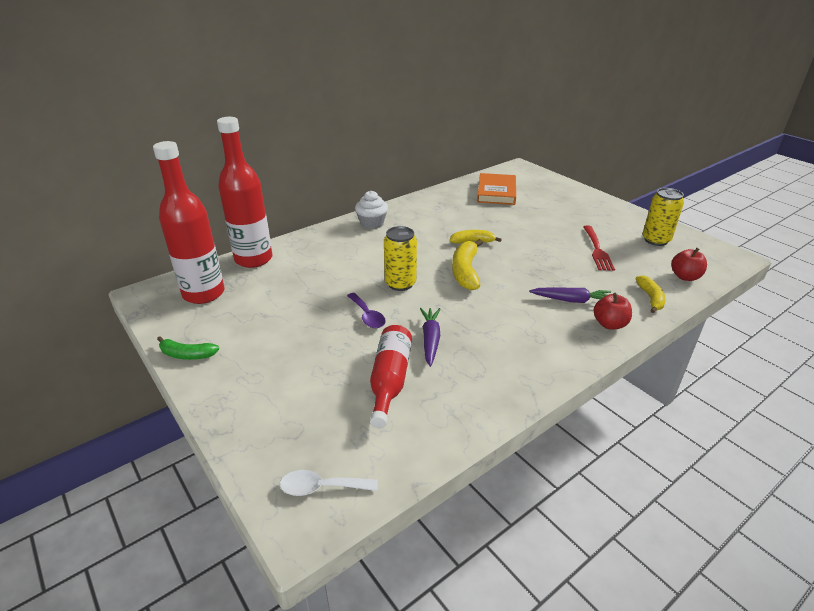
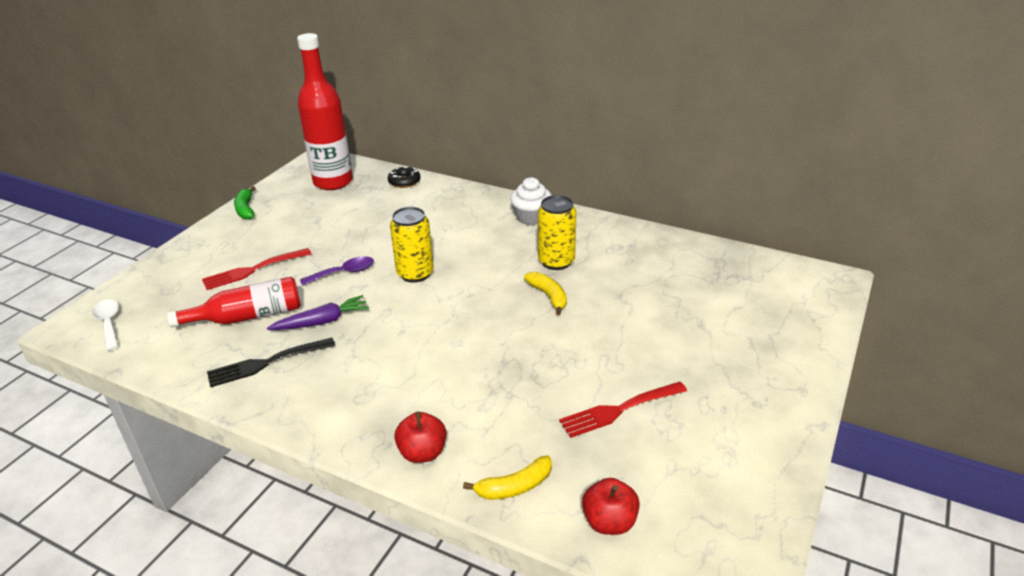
camera: 65 degrees right, 0 degrees up
red bottle [217,117,272,268] -> black donut [388,166,420,188]
purple spoon [347,293,386,328] -> purple spoon turned 150 degrees counterclockwise [300,256,374,286]
yellow banana [452,239,483,290] -> none
orange book [477,173,516,205] -> none
purple carrot [529,287,611,303] -> none
yellow can [643,188,684,246] -> yellow can moved to [538,195,576,270]
none -> red fork [202,248,311,290]
none -> black fork [207,338,335,387]

